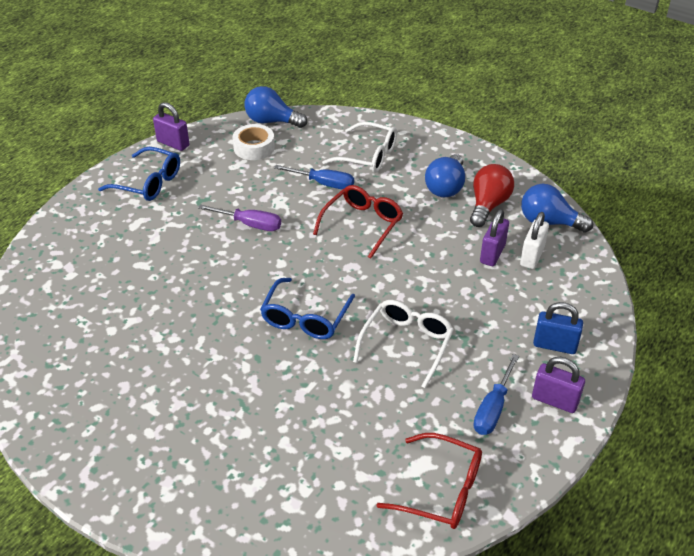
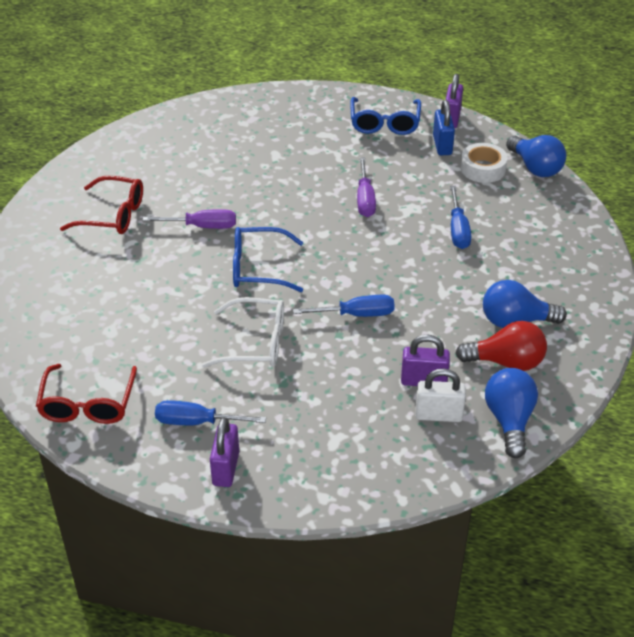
camera: 70 degrees right, 0 degrees up
blue light bulb [245,86,307,128] -> blue light bulb turned 150 degrees clockwise [506,135,566,177]
red glasses [313,185,403,259] -> red glasses moved to [60,176,143,234]
white glasses [322,122,397,173] -> none
blue padlock [533,302,583,354] -> blue padlock moved to [433,100,455,155]
none -> purple screwdriver [143,209,236,229]
none -> blue screwdriver [293,295,395,317]

